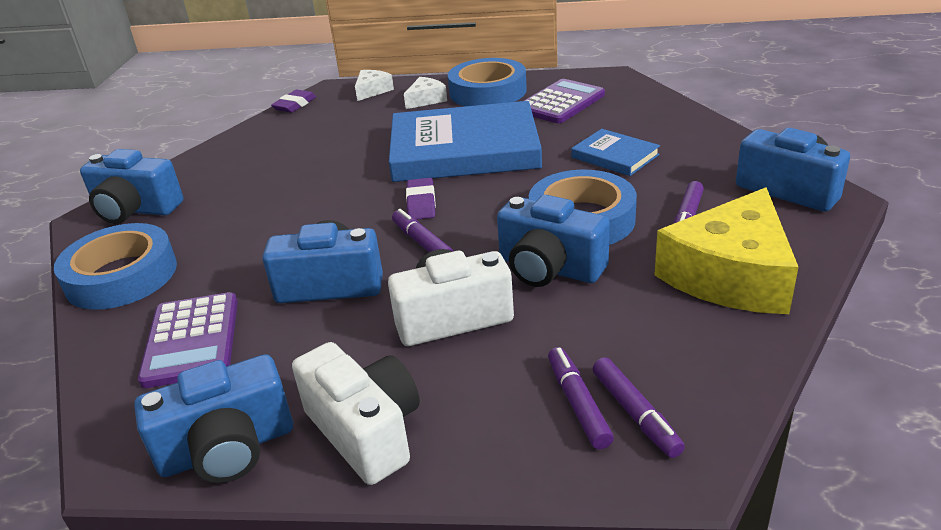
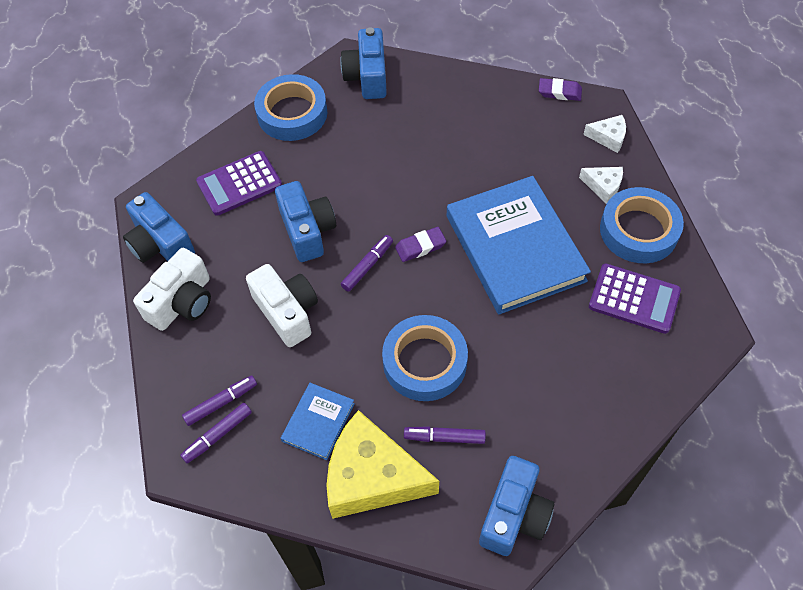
camera: 70 degrees right, 25 degrees up
blue camera [497,195,610,287] -> none
blue book [571,129,660,176] -> blue book moved to [281,383,355,460]

